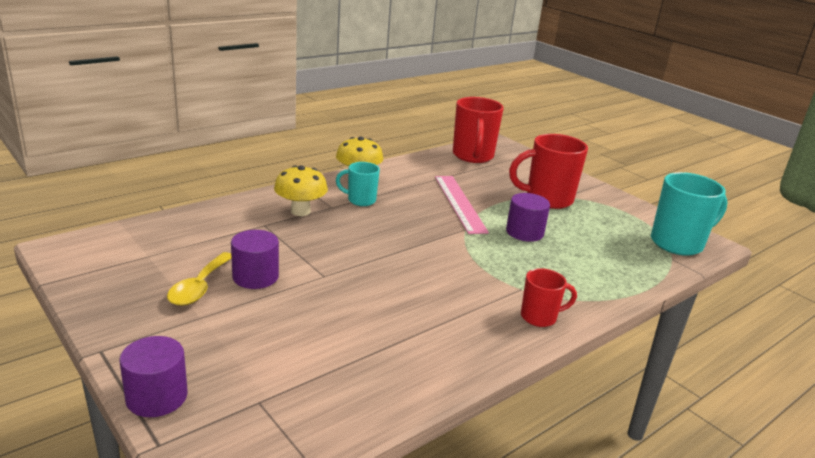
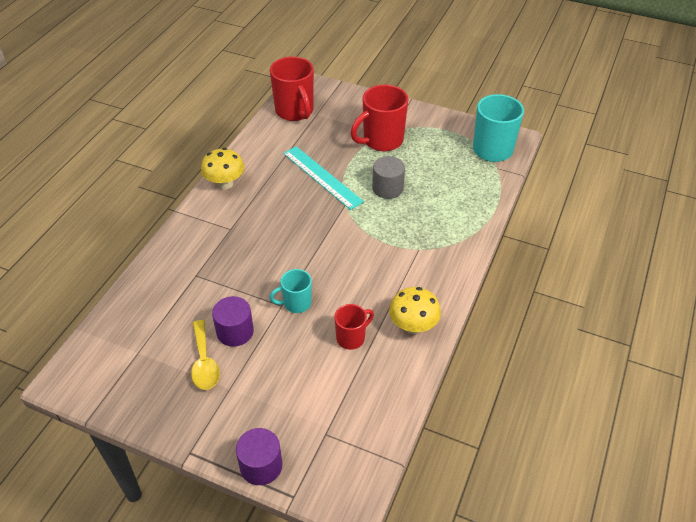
camera: 25 degrees left, 20 degrees up
yellow mushroom [274,165,328,216] -> yellow mushroom moved to [389,287,441,334]
turquoise mug [336,162,380,206] -> turquoise mug moved to [269,269,312,313]
pink ruler [435,176,489,234] -> turquoise ruler [283,146,364,210]
purple cylinder [506,193,550,242] -> grey cylinder [372,156,405,199]
red mug [521,268,577,327] -> red mug moved to [334,304,374,350]

